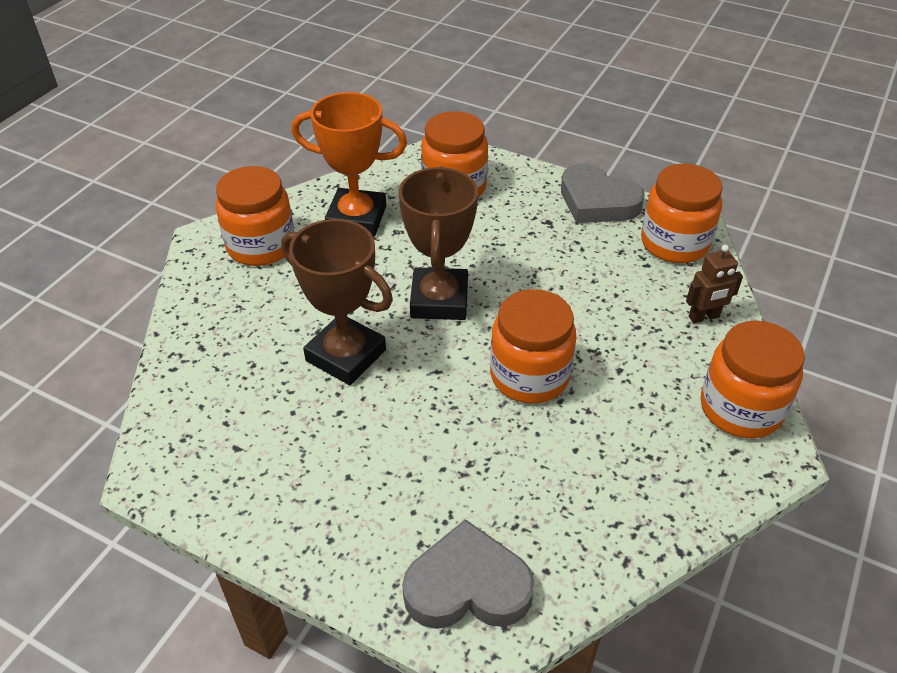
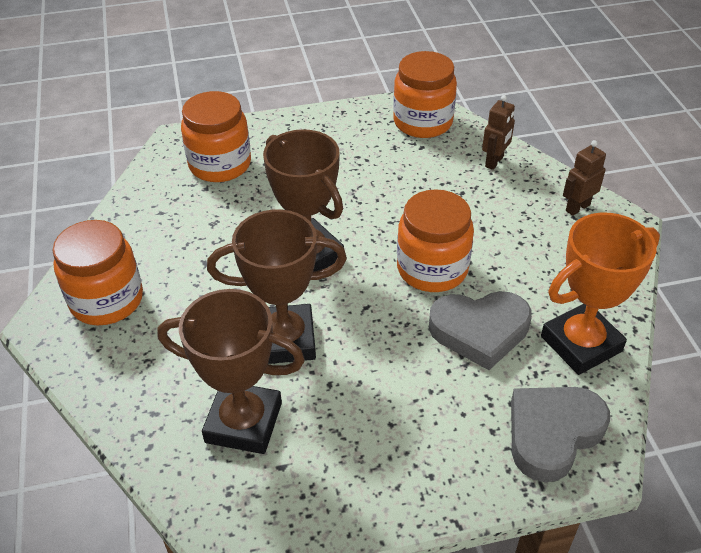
camera: 40 degrees left, 0 degrees up
orange trophy [292,92,407,237] -> orange trophy moved to [541,213,660,375]
grey heart [561,163,645,223] -> grey heart moved to [429,291,532,370]
orange jar [701,320,805,439] -> brown robot [563,140,606,216]
none -> brown trophy [157,289,305,454]

